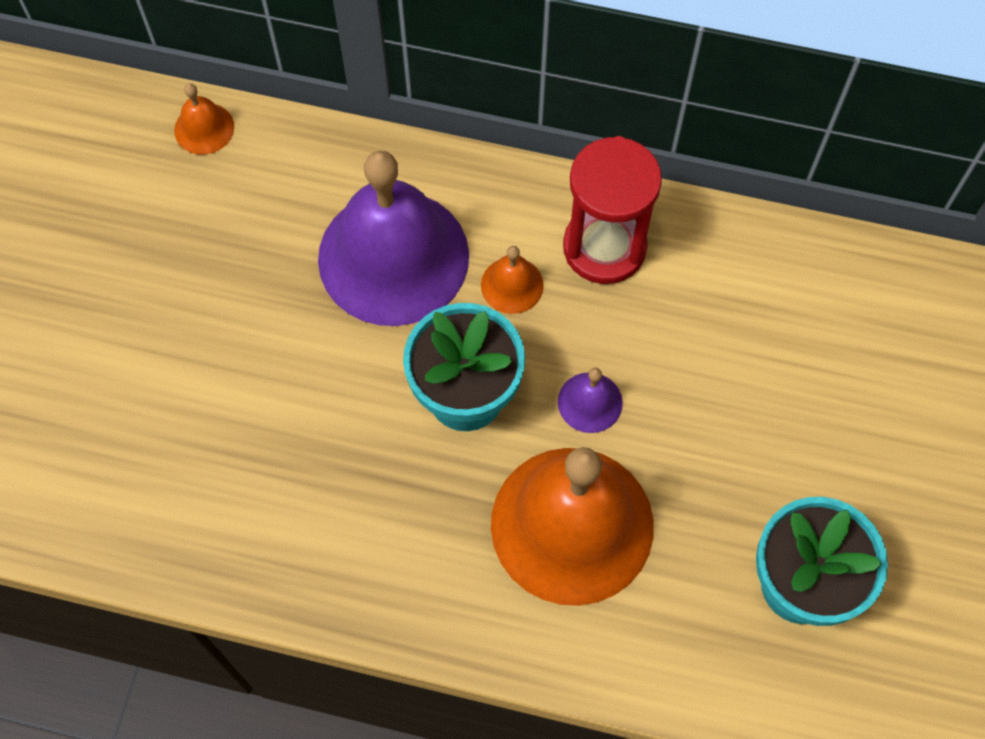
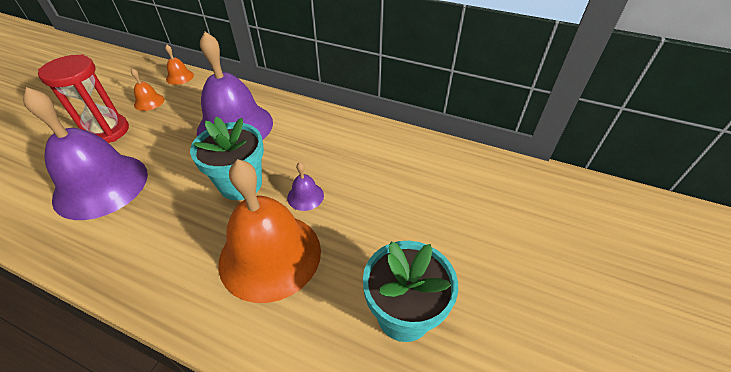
camera: 10 degrees right, 20 degrees down
orange bell [481,246,544,314] -> orange bell moved to [131,68,164,111]
red hourglass [563,136,662,284] -> red hourglass moved to [38,55,129,143]
none -> purple bell [23,87,148,220]

